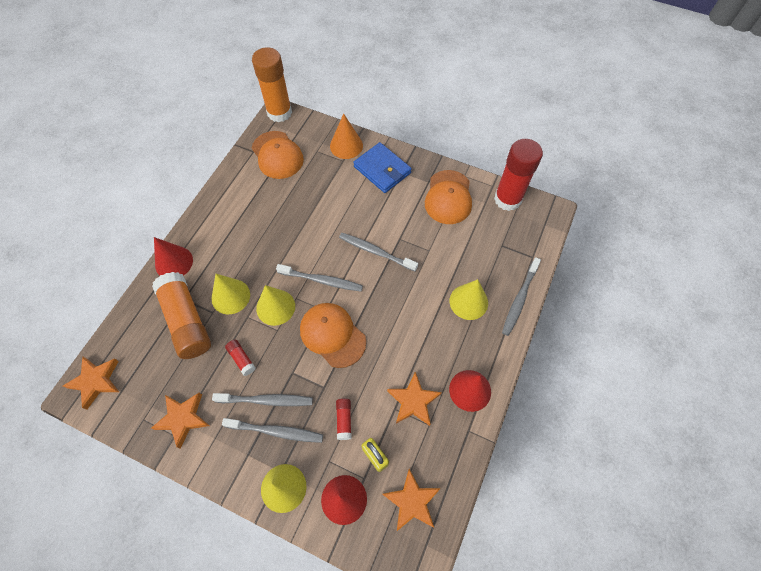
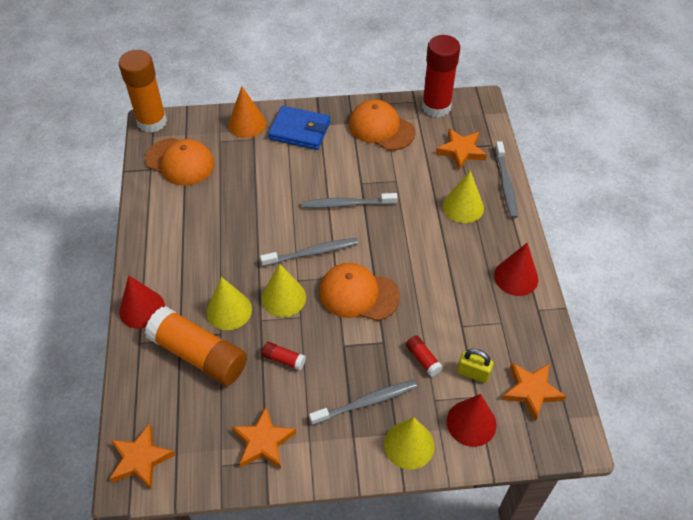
camera: 30 degrees left, 10 degrees down
grey toothbrush [212,393,313,406] -> none
orange star [387,372,442,426] -> orange star moved to [436,129,487,170]
orange cap [425,170,472,224] -> orange cap turned 150 degrees clockwise [349,99,415,151]

